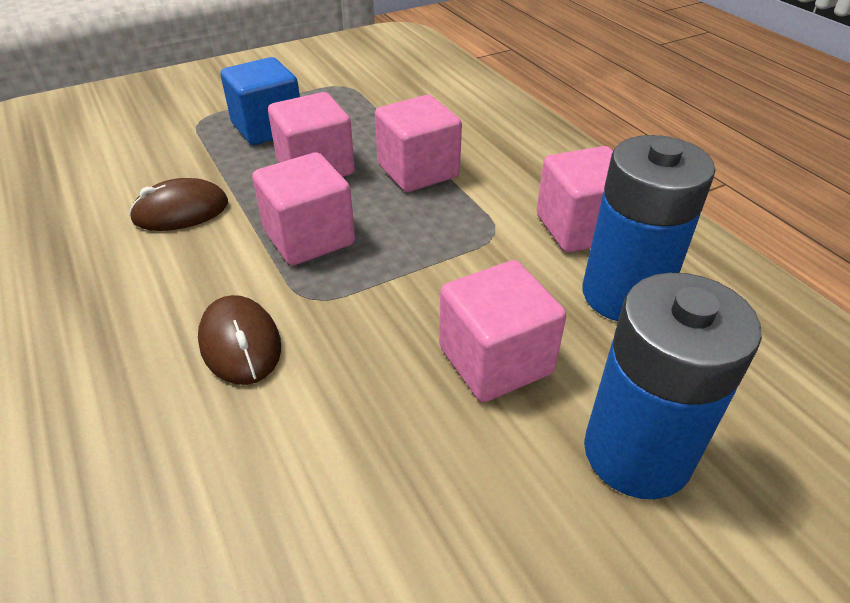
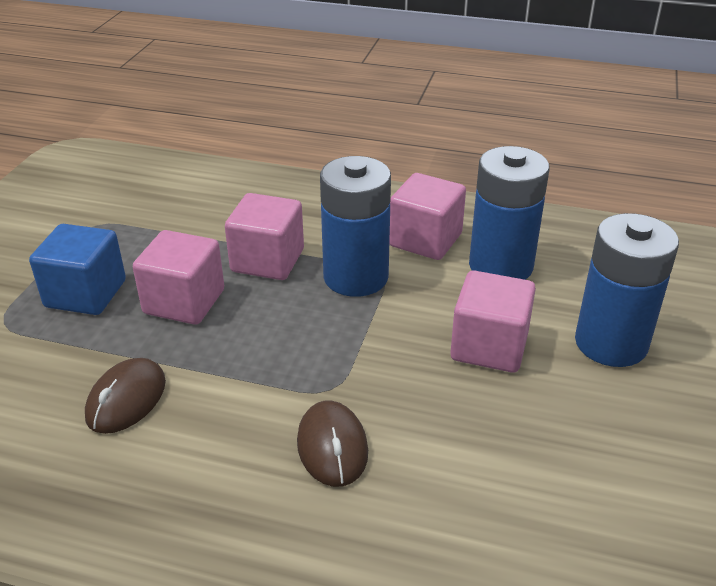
camera: 45 degrees left, 5 degrees down
brown mouse [198,295,281,385] -> brown mouse turned 60 degrees clockwise [297,401,368,487]
pink cube [252,152,355,265] -> none
none -> blue battery [320,156,391,297]

